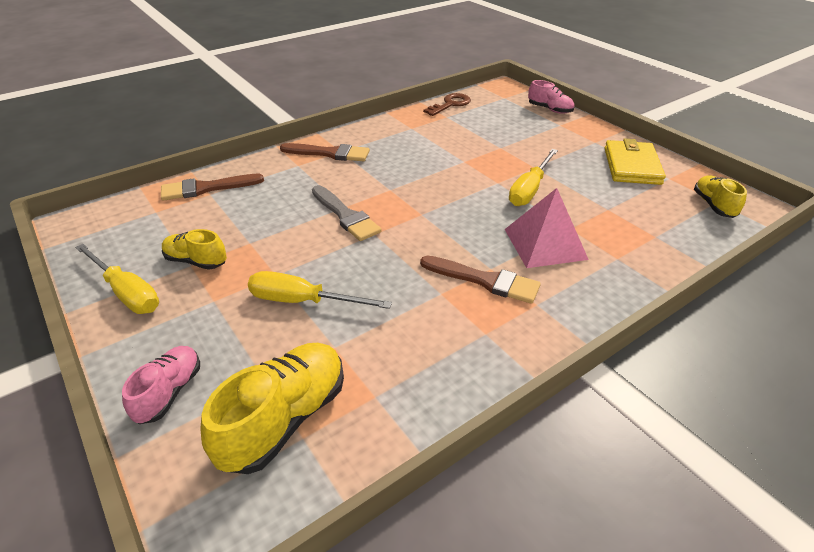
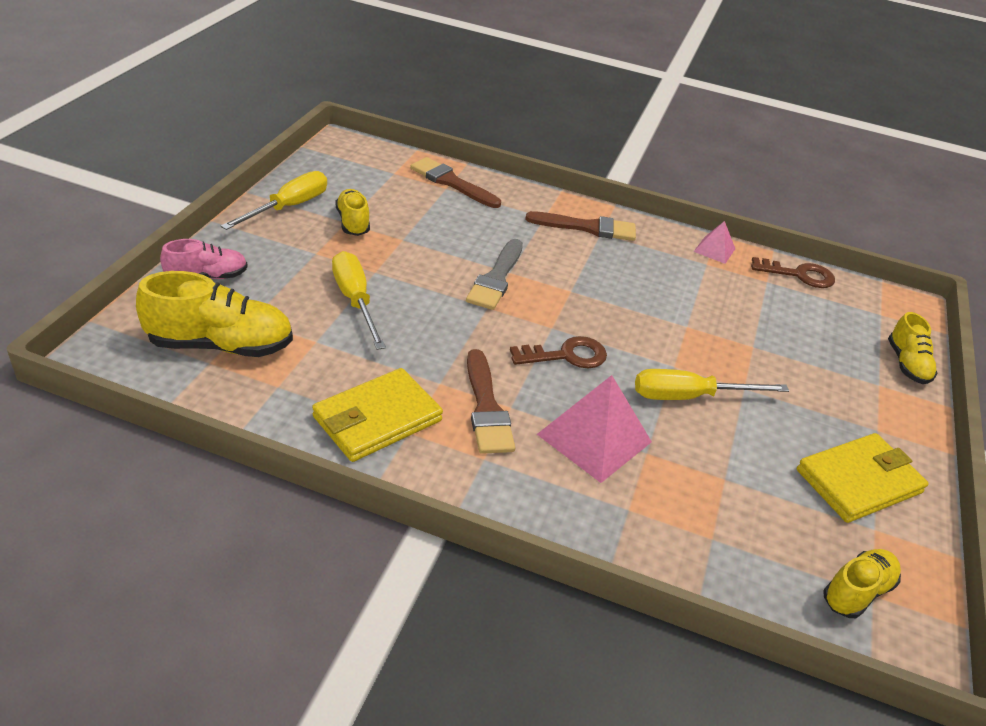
camera: 50 degrees right, 0 degrees up
yellow screwdriver [75,244,159,314] -> yellow screwdriver turned 150 degrees counterclockwise [221,171,327,230]
brown brush [280,143,370,162] -> brown brush turned 60 degrees counterclockwise [525,211,636,241]
pink shoe [528,80,575,114] -> yellow shoe [888,312,937,384]
none -> yellow wallet [312,368,443,462]
none -> brown key [510,336,607,368]
none -> pink pyramid [694,221,735,264]

